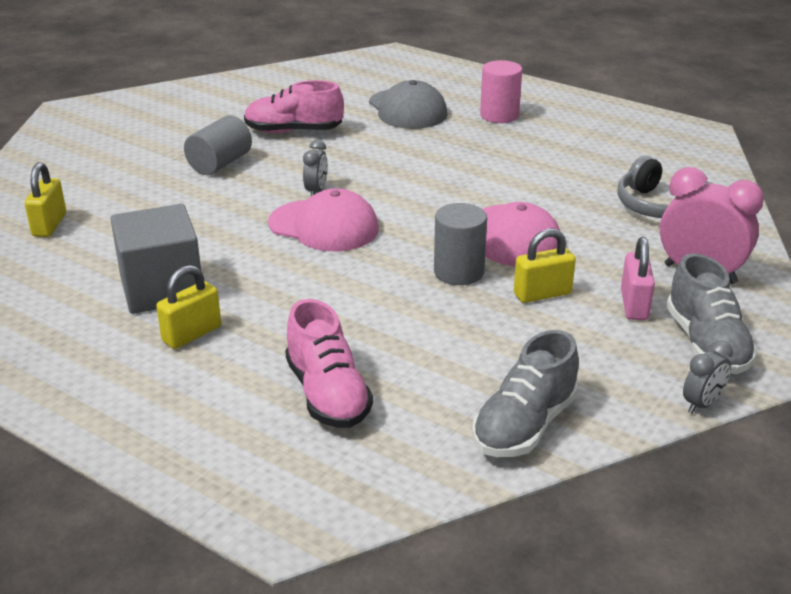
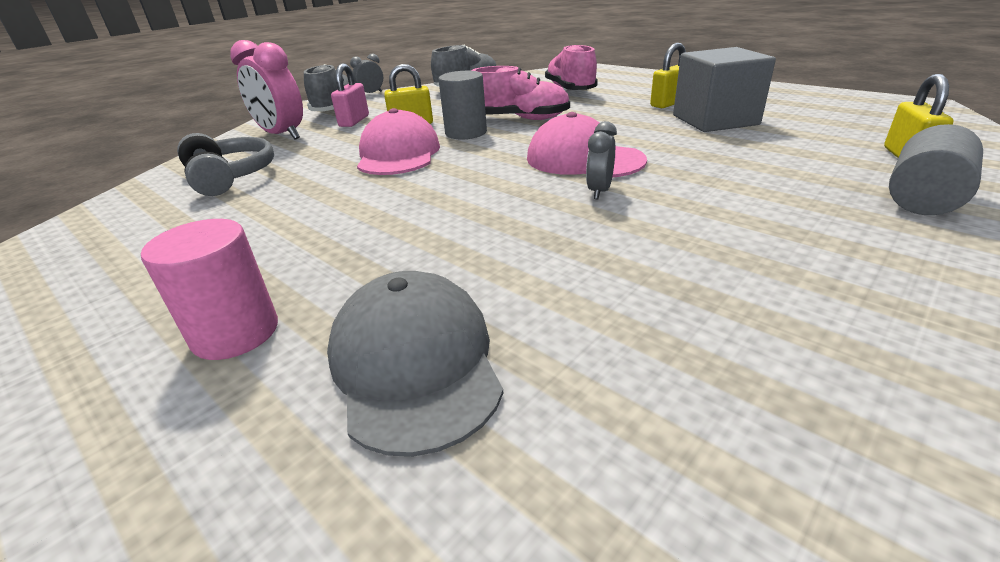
camera: 170 degrees left, 0 degrees up
grey cylinder [184,115,252,175] -> grey cylinder moved to [889,124,983,215]
pink shoe [244,80,344,133] -> pink shoe moved to [471,66,570,120]

